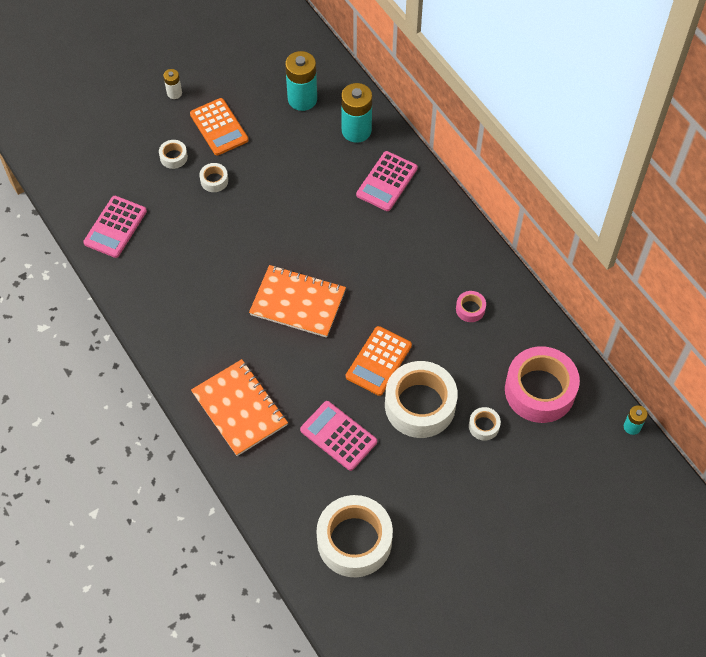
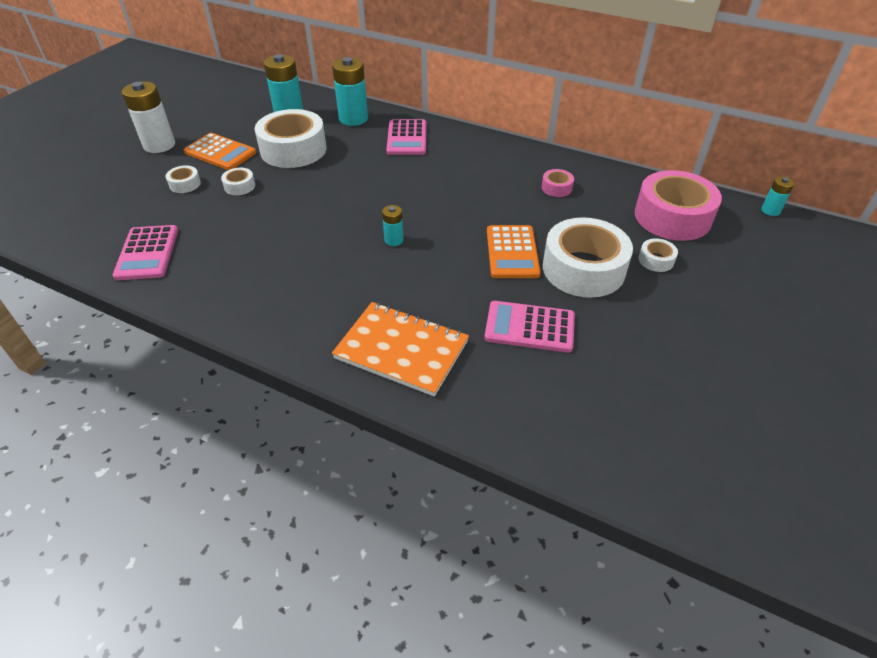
camera: 30 degrees left, 15 degrees down
white battery [163,69,182,99] -> white battery [122,82,175,153], size x1.94
orange notebook [249,265,346,338] -> turquoise battery [382,205,403,246]
white tape [316,495,393,577] -> white tape moved to [255,109,327,168]

